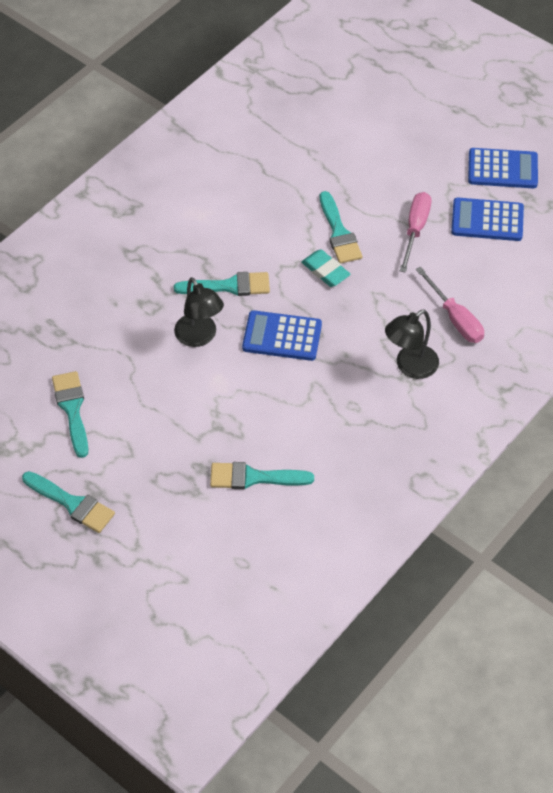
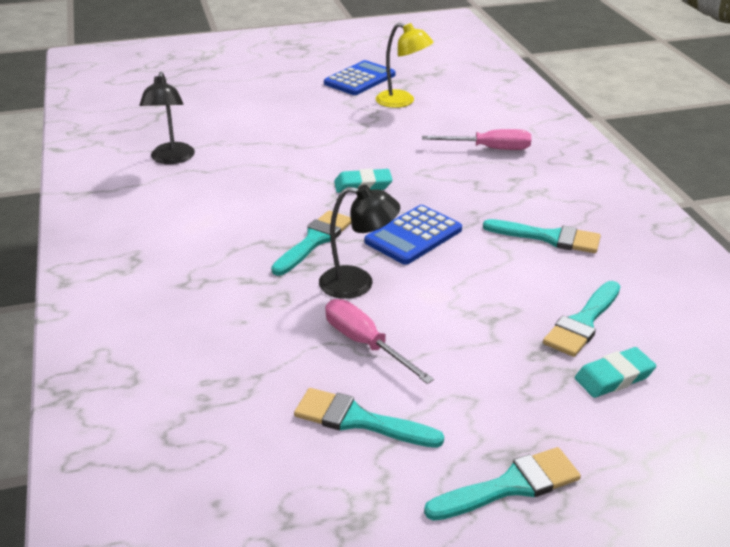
camera: 55 degrees left, 20 degrees down
turquoise brush [320,191,362,264] -> turquoise brush moved to [483,219,601,253]
black lamp [385,310,439,379] -> black lamp moved to [140,72,195,164]
pink screwdriver [400,192,431,273] -> pink screwdriver moved to [325,299,434,384]
blue calculator [451,197,524,241] -> yellow lamp [375,23,433,108]
none -> turquoise eraser [575,347,656,398]

